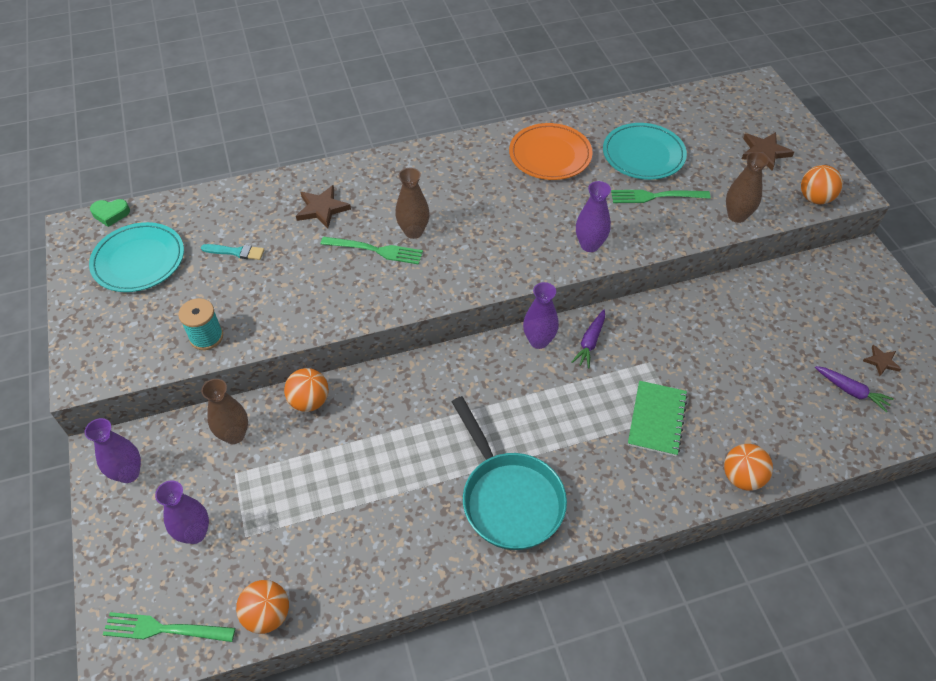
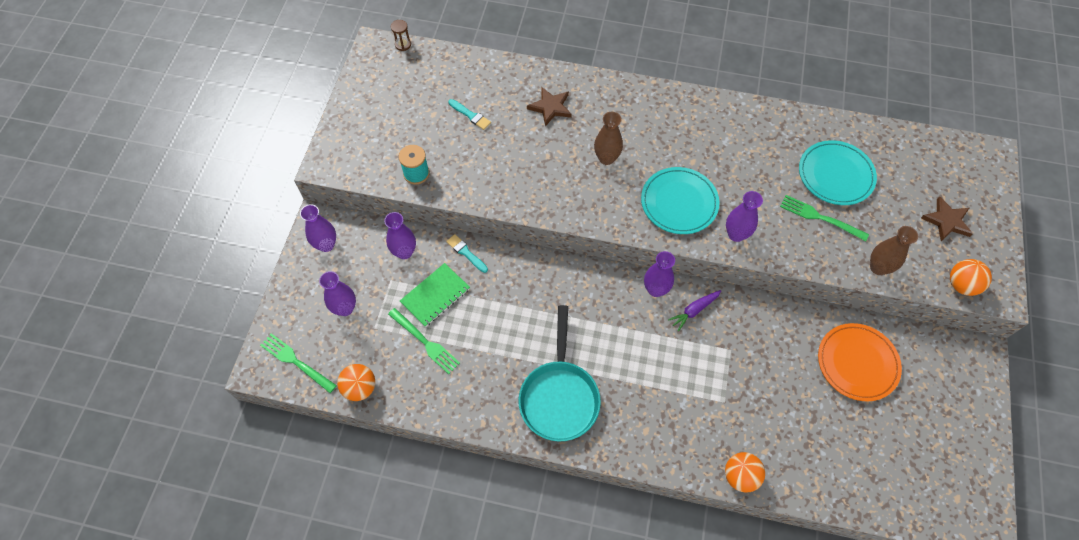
camera: 30 degrees right, 10 degrees up
turquoise plate [89,222,184,292] -> turquoise plate moved to [641,167,720,234]
green heart [90,199,130,227] -> brown hourglass [391,20,411,51]
brown vase [201,379,248,444] -> purple vase [384,212,416,259]
orange ball [284,368,329,412] -> turquoise brush [446,234,488,273]
green fork [321,236,423,265] -> green fork moved to [388,308,460,374]
orange plate [509,123,593,180] -> orange plate moved to [818,323,902,402]
green notebook [628,381,688,456] -> green notebook moved to [400,263,470,327]
purple carrot [815,366,894,413] -> none
brown star [863,345,901,376] -> none

